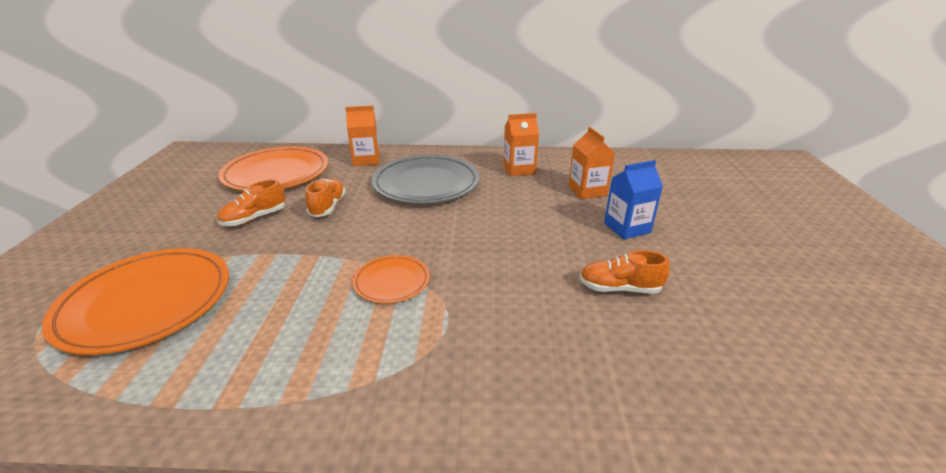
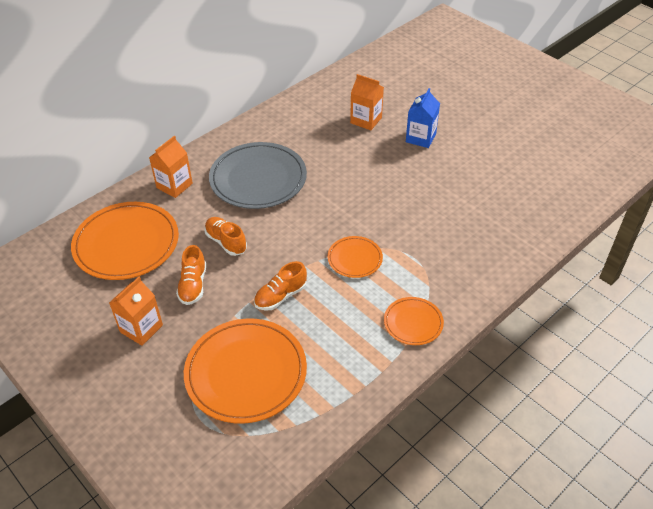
camera: 45 degrees left, 15 degrees up
orange carton [503,113,539,176] -> orange carton moved to [109,277,163,346]
orange shoe [579,250,670,294] -> orange shoe moved to [254,261,307,311]
none -> orange plate [384,297,444,345]

